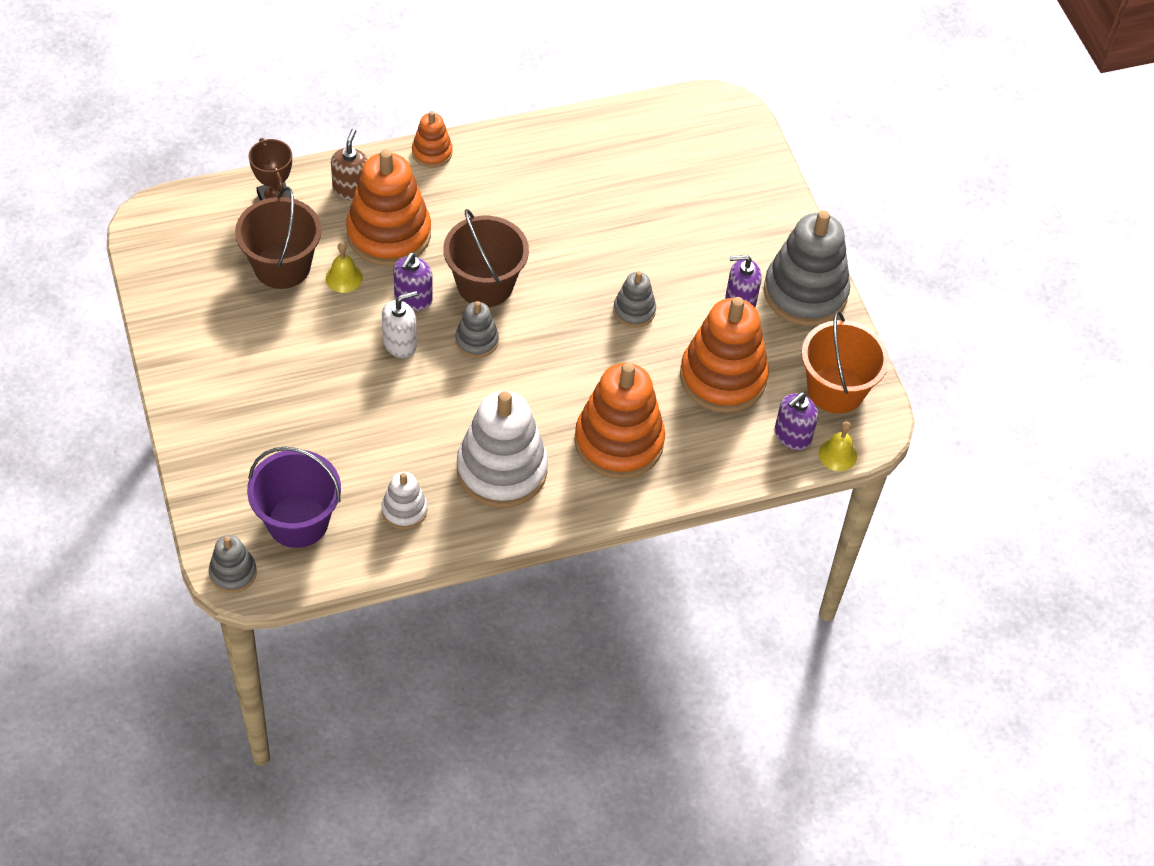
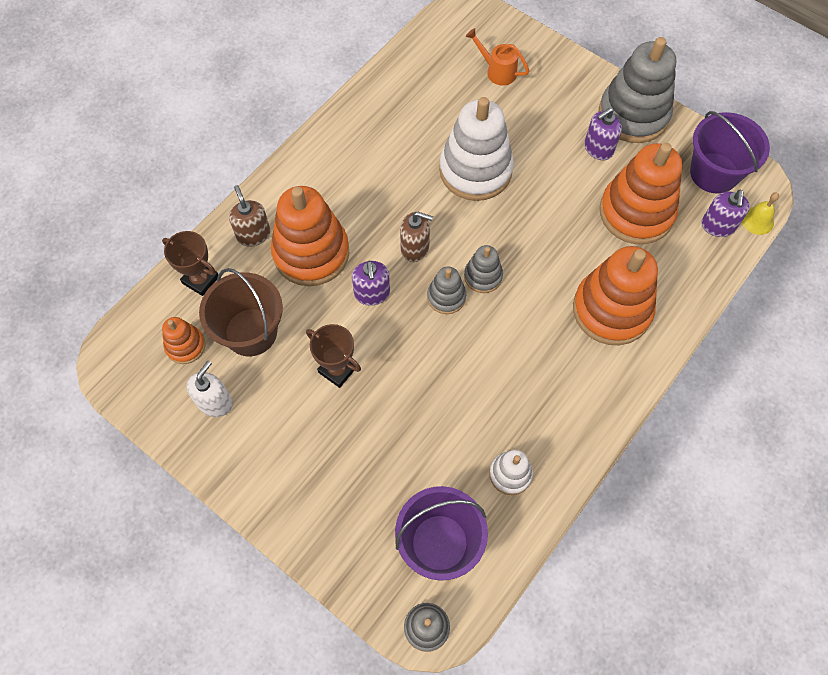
camera: 30 degrees left, 10 degrees up
yellow bell [326,242,363,293] -> none
white soap dispenser [382,291,417,358] -> white soap dispenser moved to [186,361,233,417]
orange stacking toy [412,111,453,168] -> orange stacking toy moved to [162,317,205,364]
brown bucket [443,209,529,307] -> brown soap dispenser [400,212,433,262]
white stacking toy [457,391,548,508] -> white stacking toy moved to [439,97,514,201]
grey stacking toy [613,271,656,328] -> grey stacking toy moved to [464,245,503,293]
orange bucket [801,311,889,413] -> purple bucket [690,111,770,194]
none -> brown trophy [306,324,361,388]
none -> orange watering can [466,28,529,85]

